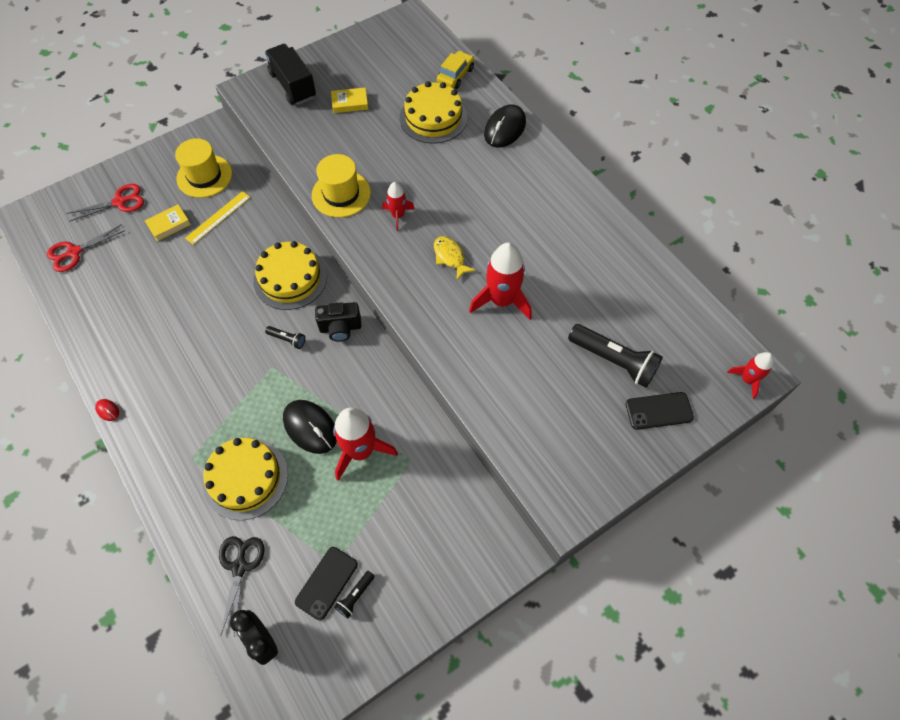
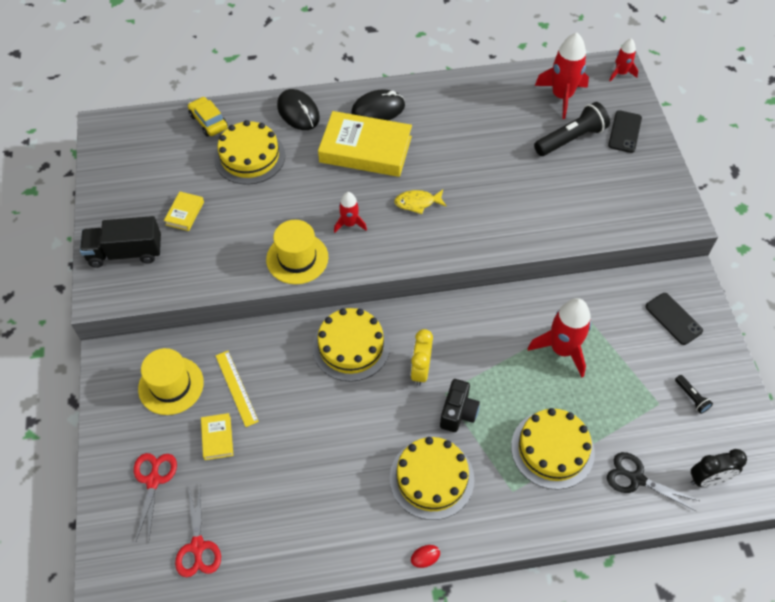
camera: 65 degrees left, 5 degrees down
black flashlight [265,326,305,349] -> yellow clock [411,329,433,386]
black mouse [283,400,337,454] -> black mouse moved to [351,89,405,120]
black phone [295,547,358,621] -> black phone moved to [645,293,703,345]
black camera [315,302,361,342] -> black camera moved to [440,379,480,432]
red rocket [469,243,532,320] -> red rocket moved to [535,33,589,119]
none -> yellow book [318,111,412,177]
none -> yellow cake [390,437,474,520]

